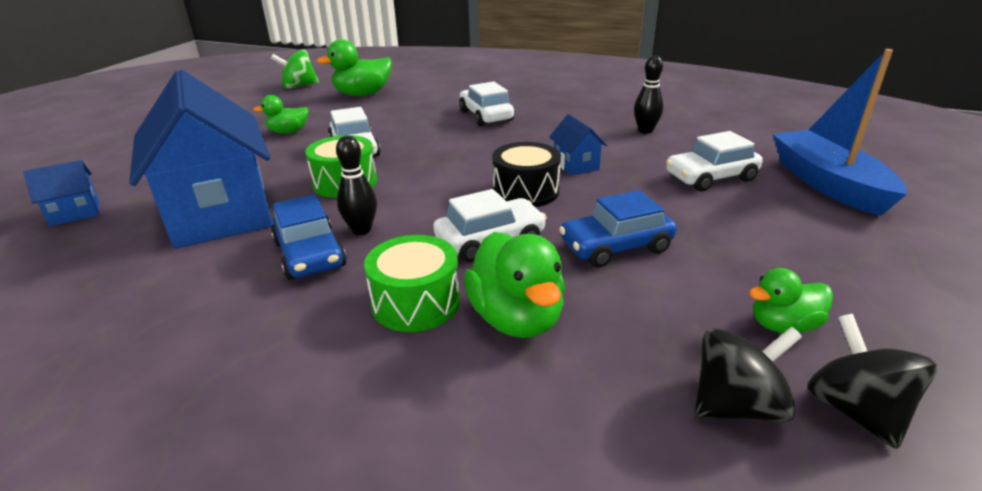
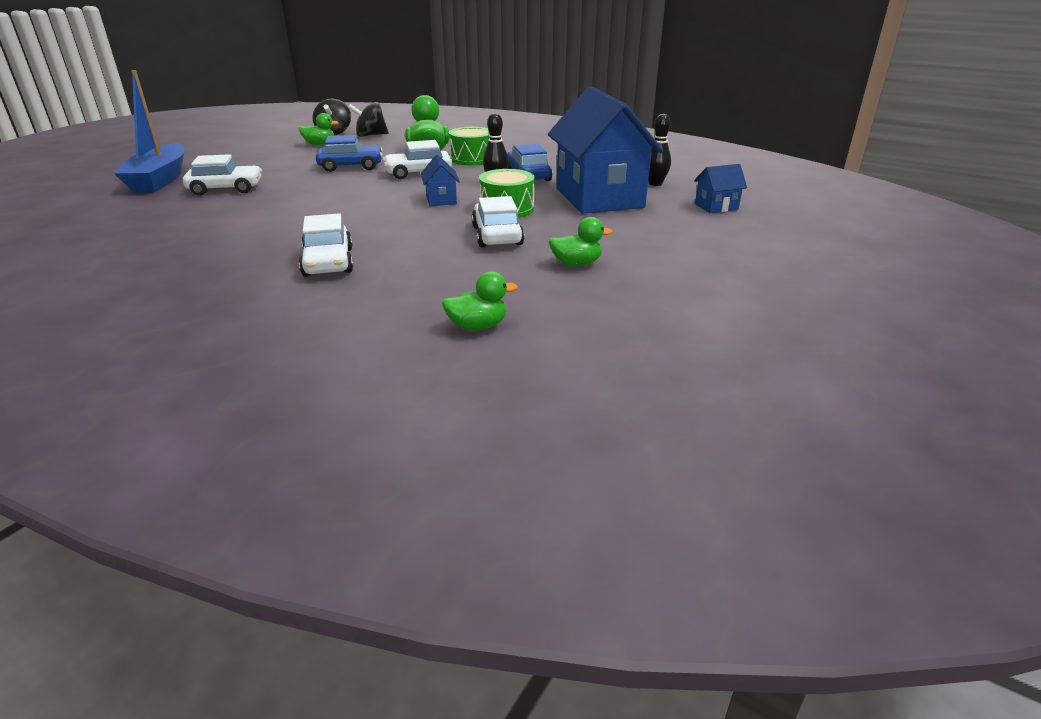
camera: 170 degrees left, 0 degrees up
green spinning top [271,49,319,89] -> none
green duck [316,39,392,96] -> green duck [442,271,518,331], size x0.61
black drum [492,142,561,207] -> none
blue house [549,114,607,176] -> blue house moved to [421,155,460,206]
black bowling pin [634,56,664,134] -> black bowling pin moved to [648,114,671,186]

